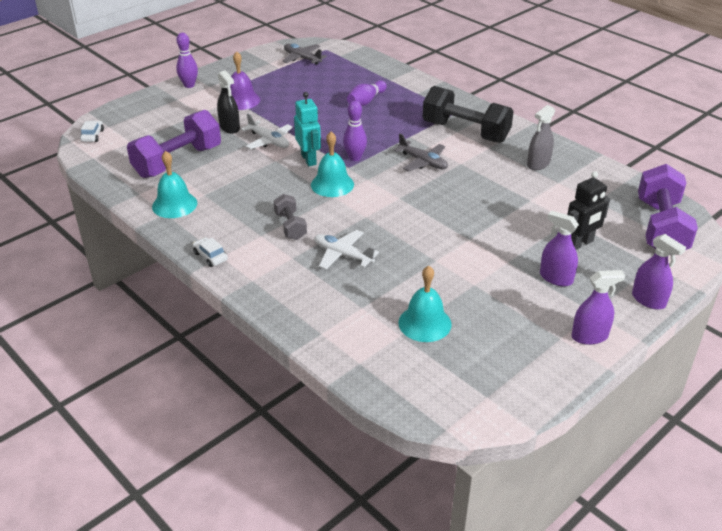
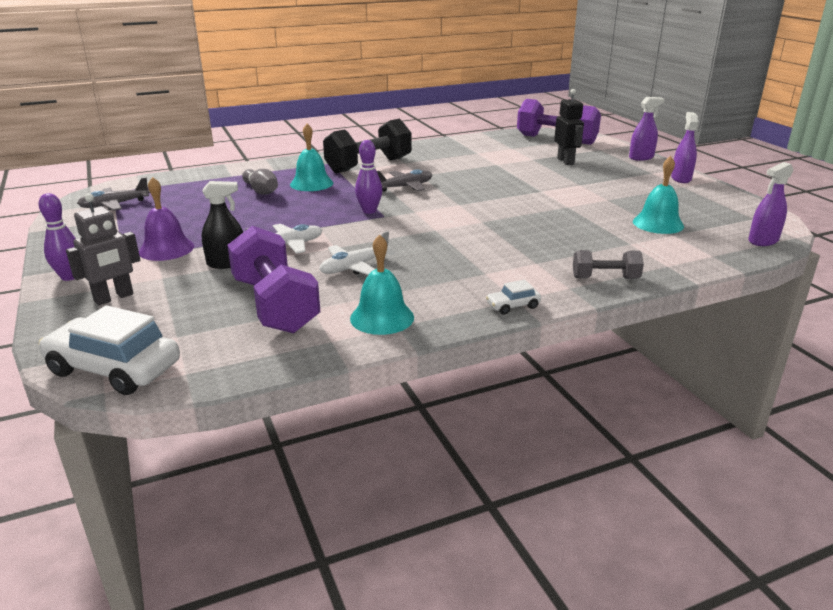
camera: 70 degrees left, 10 degrees down
white car [80,121,104,142] -> white car [38,305,180,395], size x2.19
grey dumbbell [274,194,307,240] -> grey dumbbell moved to [573,250,644,279]
turquoise robot [294,92,321,166] -> none
turquoise bell [311,132,354,197] -> turquoise bell moved to [290,124,333,191]
white plane [314,230,379,269] -> white plane moved to [319,231,396,275]
purple bowling pin [347,80,387,106] -> grey bowling pin [242,169,278,195]
grey spray bottle [527,105,555,170] -> none
purple spray bottle [540,211,579,286] -> purple spray bottle moved to [748,162,793,246]
none -> grey robot [66,194,140,305]

